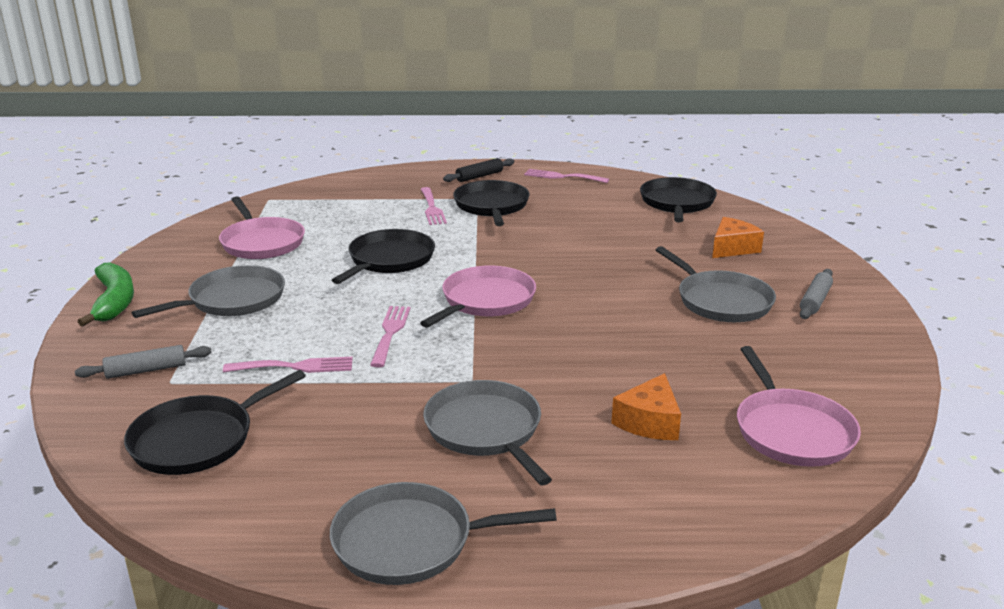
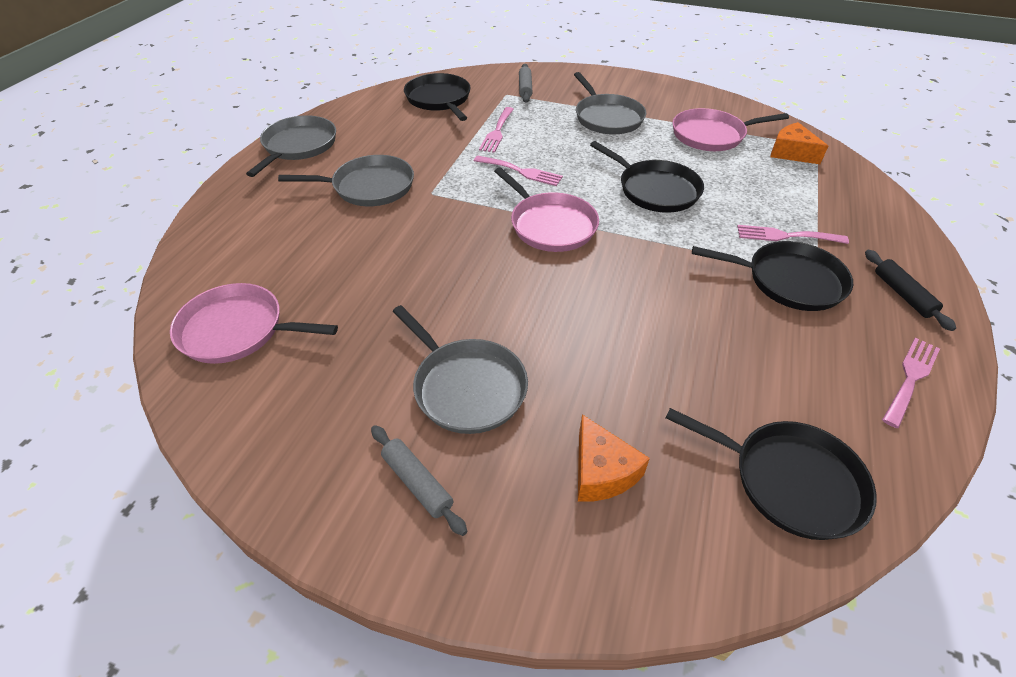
camera: 110 degrees right, 20 degrees up
green banana [78,263,134,327] -> none
orange cheese [611,373,681,440] -> orange cheese moved to [770,122,828,164]
grey pan [656,246,776,322] -> grey pan turned 120 degrees counterclockwise [393,305,528,434]

